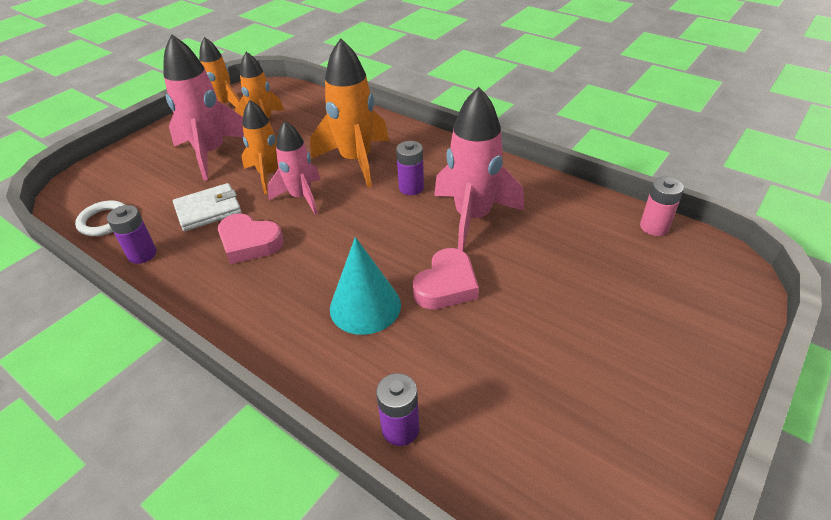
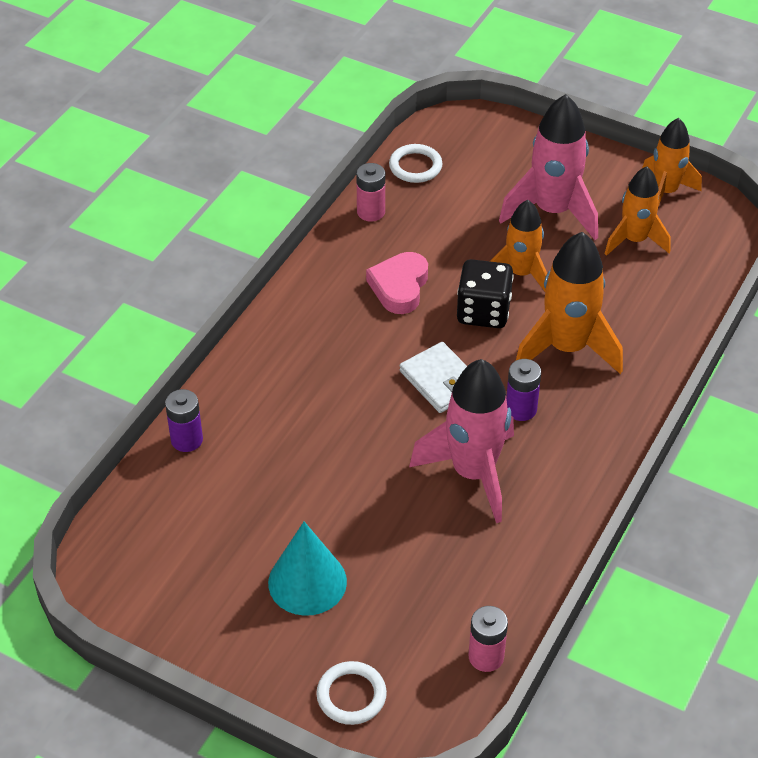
camera: 80 degrees right, 5 degrees up
purple battery [107,205,157,264] -> pink battery [356,163,385,221]
white wallet [173,183,242,231] -> white wallet moved to [400,342,467,413]
pink rocket [267,121,320,215] -> black dice [457,259,514,328]
turquoise cone [330,237,401,335] -> turquoise cone moved to [268,521,347,616]
pink heart [413,248,479,309] -> none
none -> white ring [316,661,387,725]

